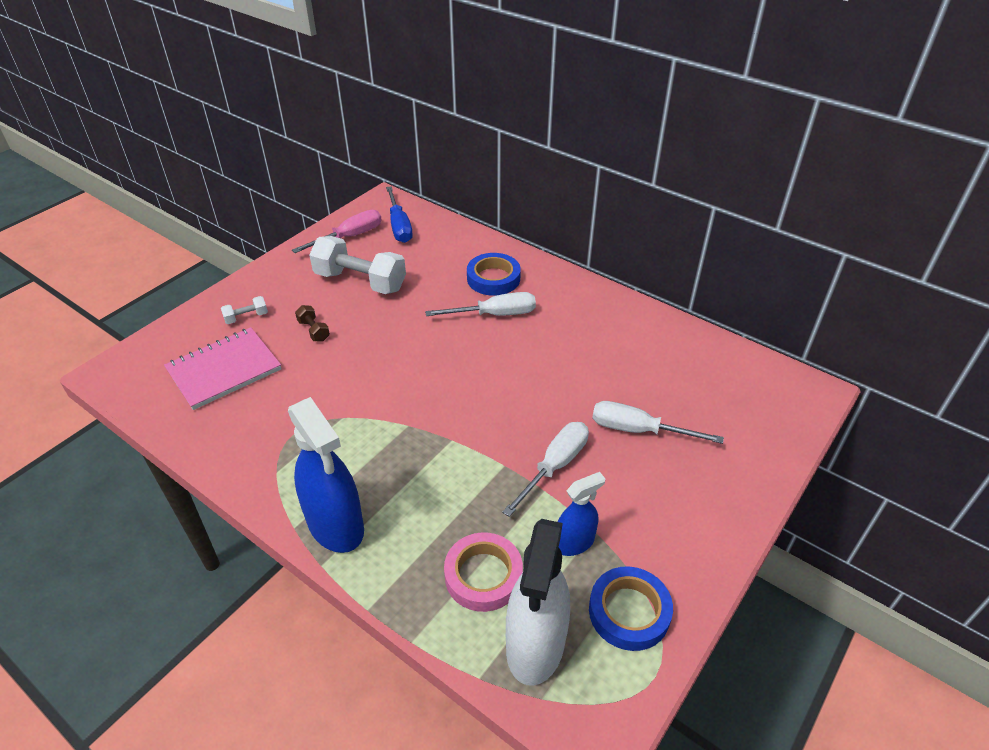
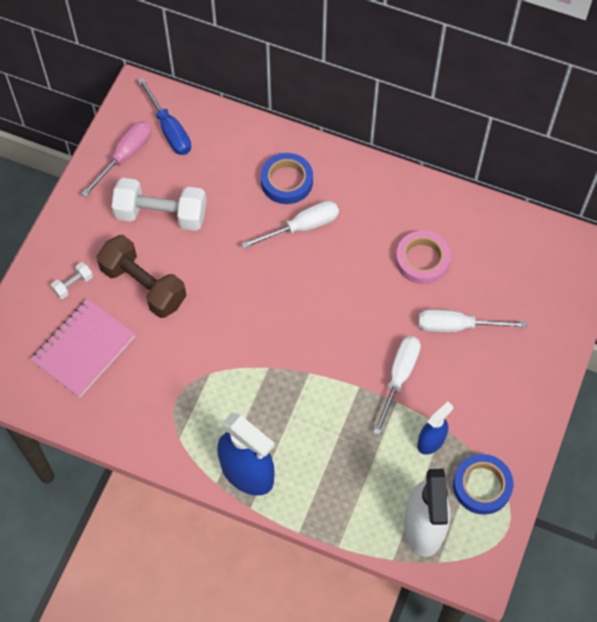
camera: 15 degrees left, 20 degrees up
brown dumbbell [295,305,330,342] -> brown dumbbell [96,235,187,318], size x2.25
pink tape [444,532,523,612] -> pink tape moved to [396,231,451,284]

